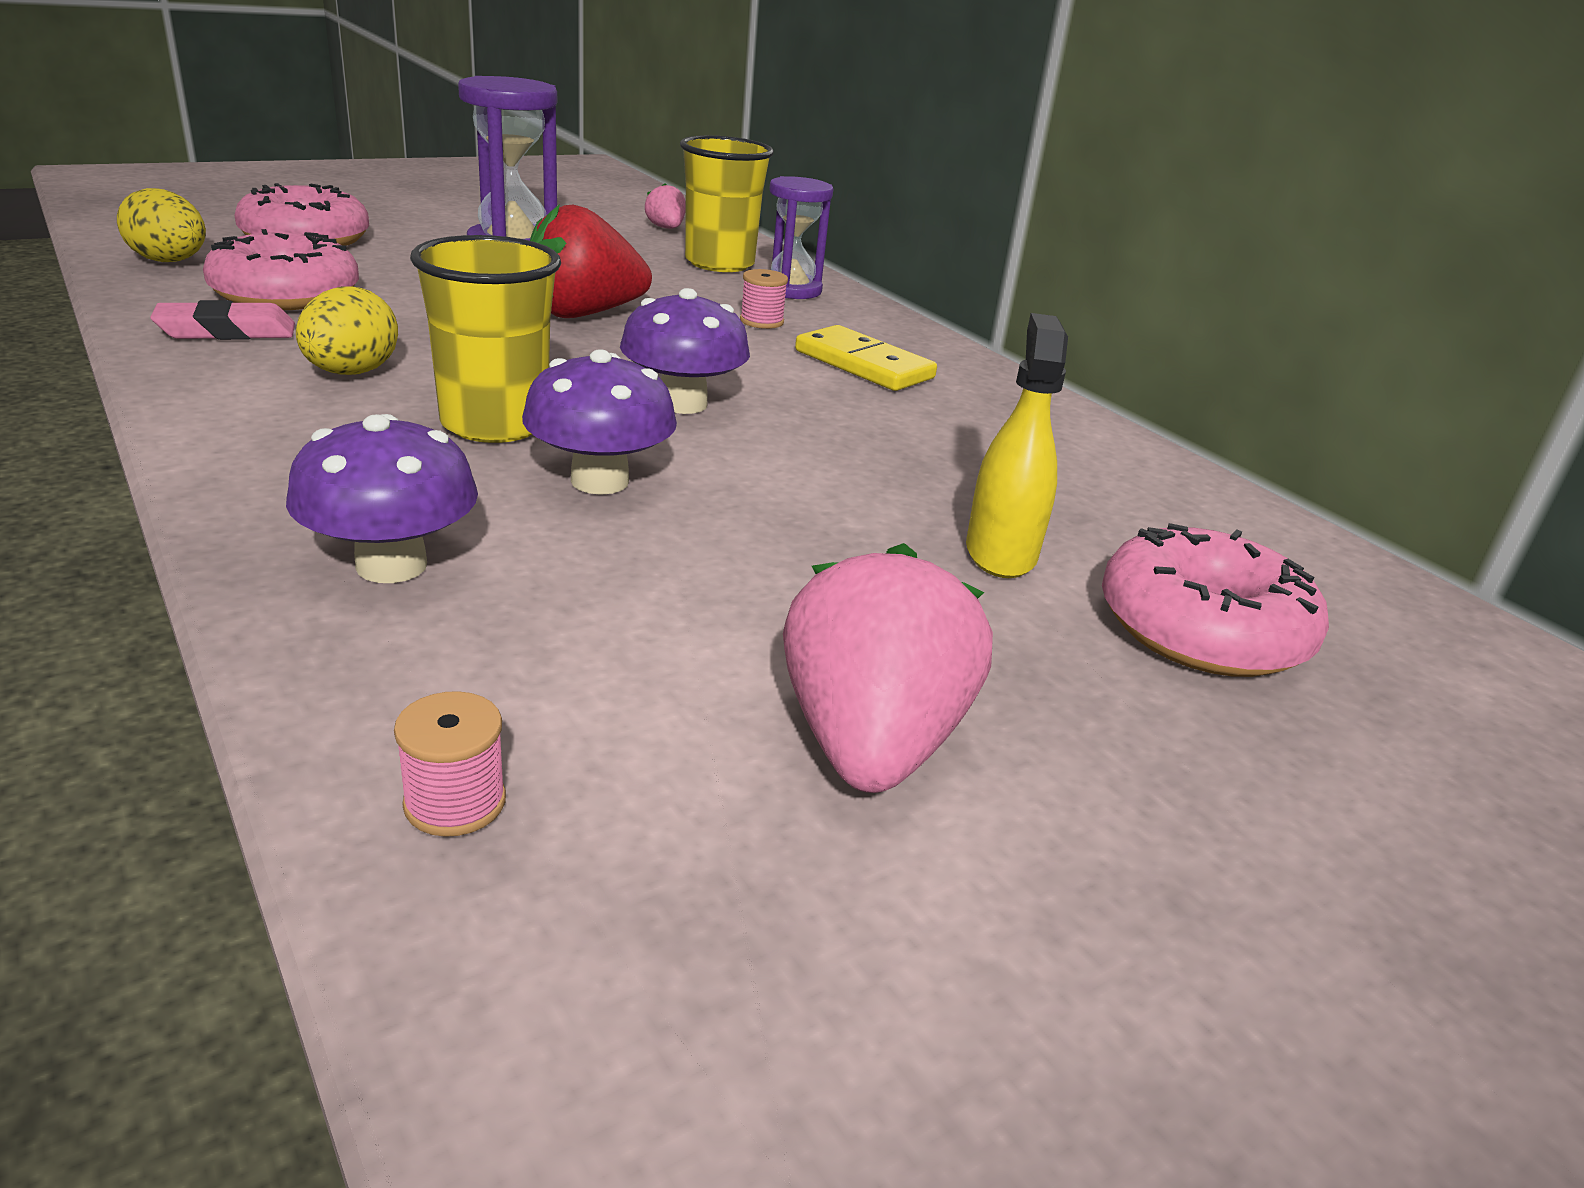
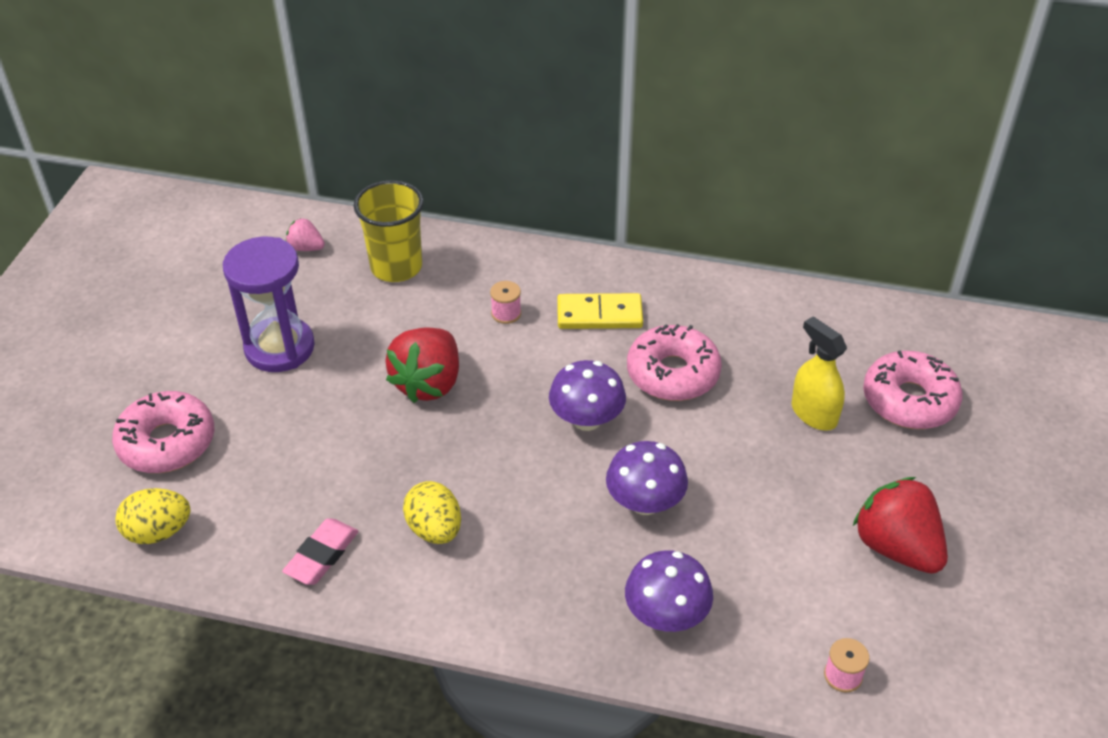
camera: 40 degrees left, 15 degrees up
pink donut [203,229,359,310] -> pink donut moved to [627,324,722,401]
yellow cup [410,235,561,443] -> none
purple hourglass [769,176,833,299] -> none
pink strawberry [783,543,993,793] -> red strawberry [853,477,948,574]

